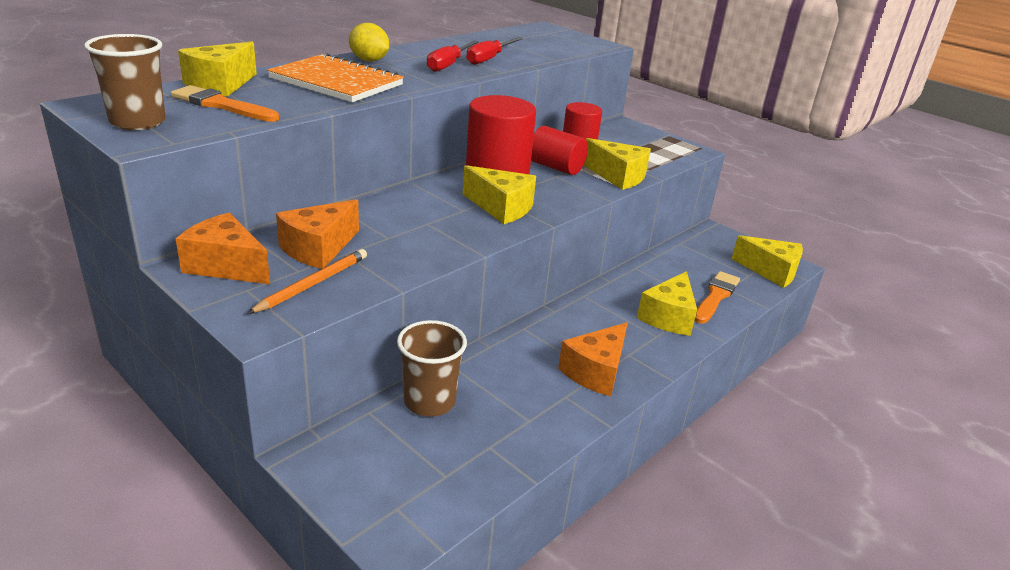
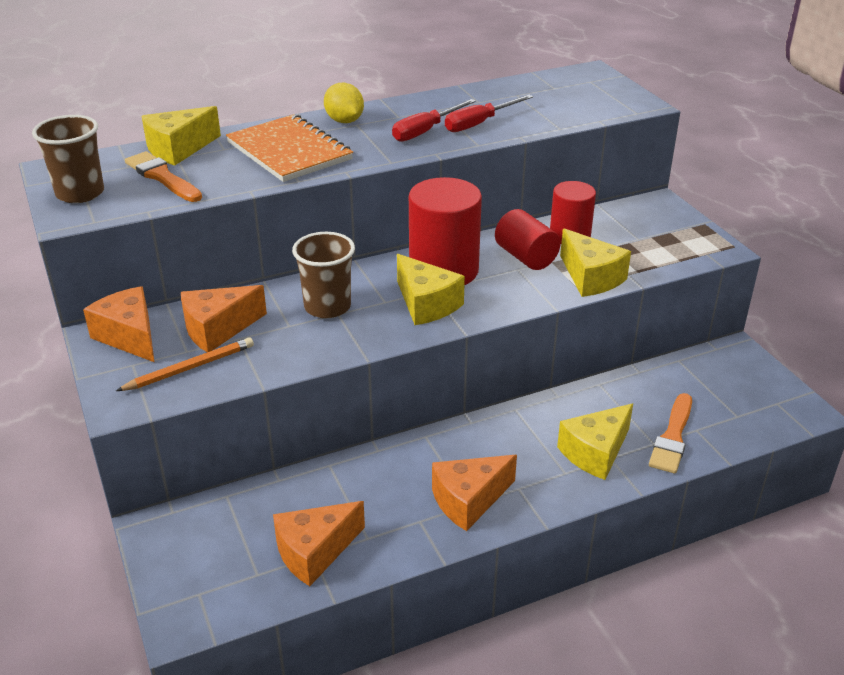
camera: 25 degrees right, 5 degrees up
brown cup [397,320,467,417] -> brown cup moved to [292,232,355,318]
orange brush [695,271,740,324] -> orange brush turned 150 degrees clockwise [649,393,692,474]
yellow cheese [731,235,803,288] -> none
none -> orange cheese [273,501,365,586]

